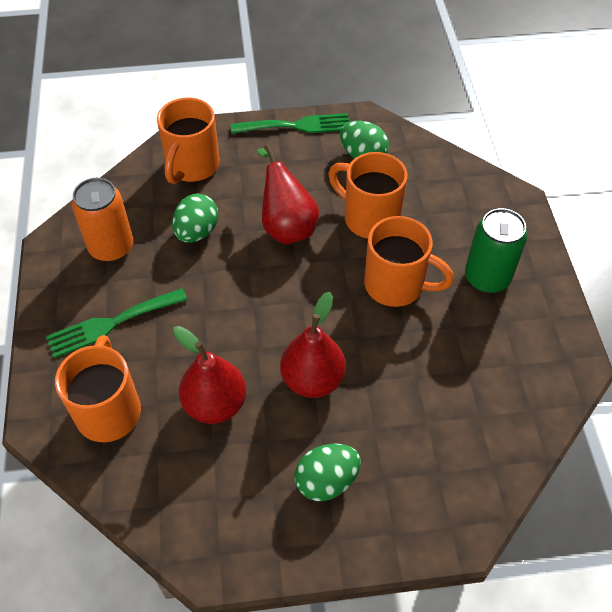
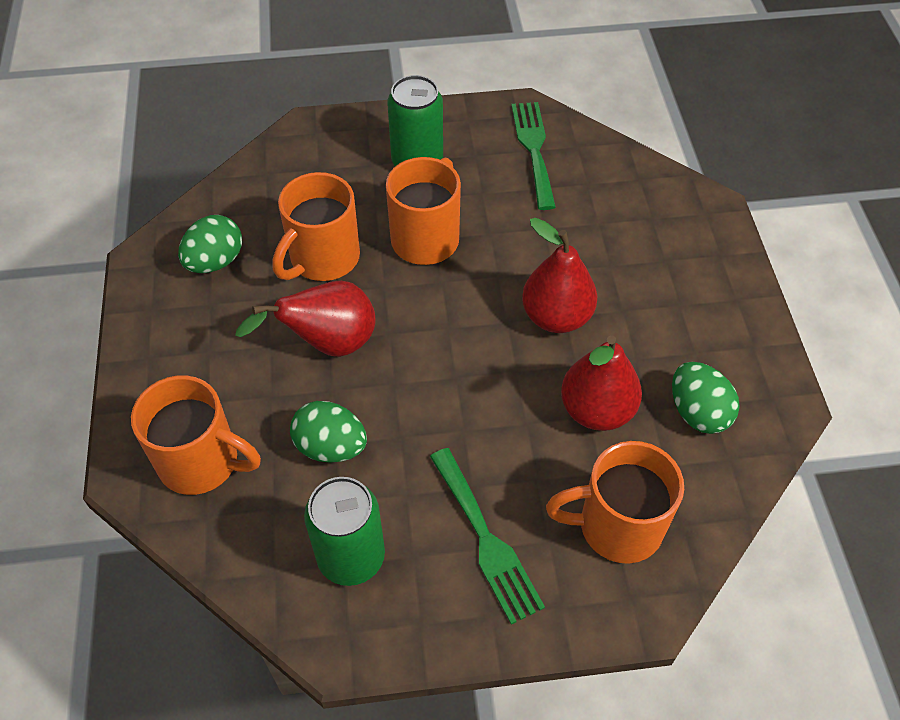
camera: 90 degrees left, 0 degrees up
orange can [72,178,133,262] -> green can [304,477,385,586]
green fork [231,113,349,134] -> green fork moved to [511,102,556,210]
green egg [295,444,361,501] -> green egg moved to [672,362,740,434]

